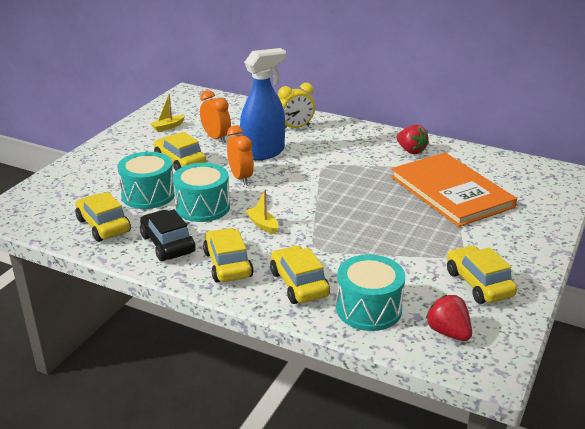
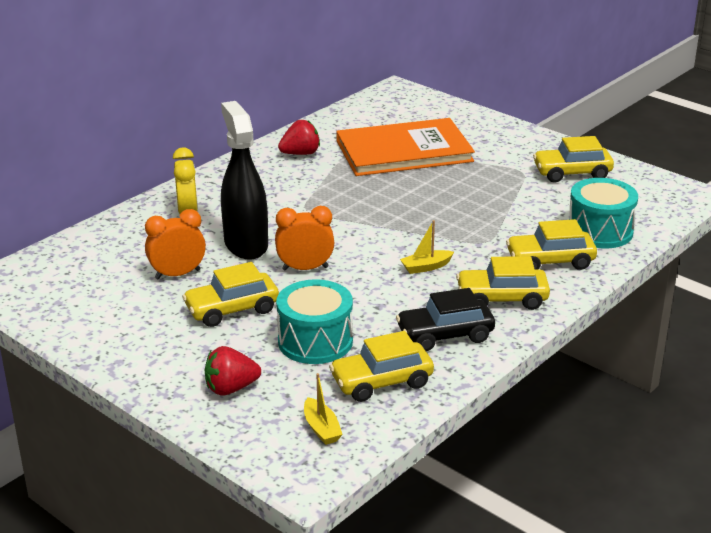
camera: 75 degrees left, 0 degrees up
yellow boat [150,94,185,132] -> yellow boat moved to [304,373,343,445]
turquoise drum [173,163,230,222] -> none
blue spray bottle [240,48,286,161] -> black spray bottle [221,101,268,260]
red strawberry [426,295,472,341] -> red strawberry moved to [205,346,261,396]

